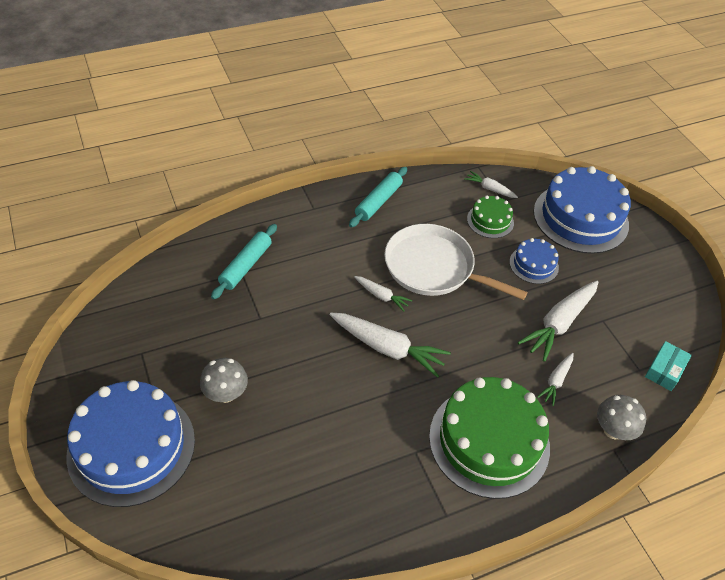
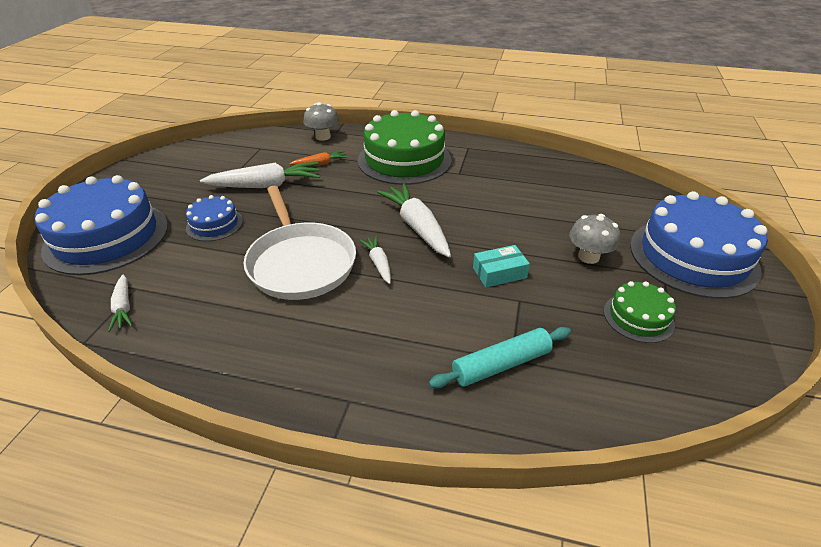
camera: 140 degrees left, 10 degrees down
turquoise rolling pin [349,167,407,227] -> none
green cake [467,195,514,238] -> green cake moved to [604,281,676,343]
white carrot [537,353,574,406] -> orange carrot [289,151,348,166]
turquoise box [645,341,692,391] -> turquoise box moved to [473,245,530,287]

